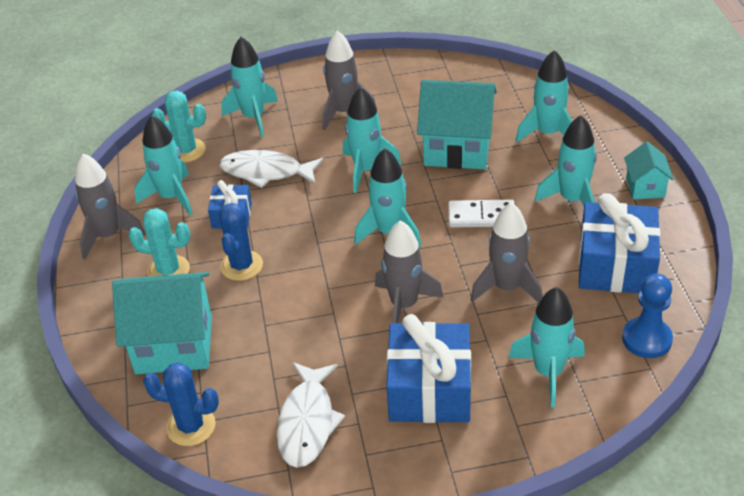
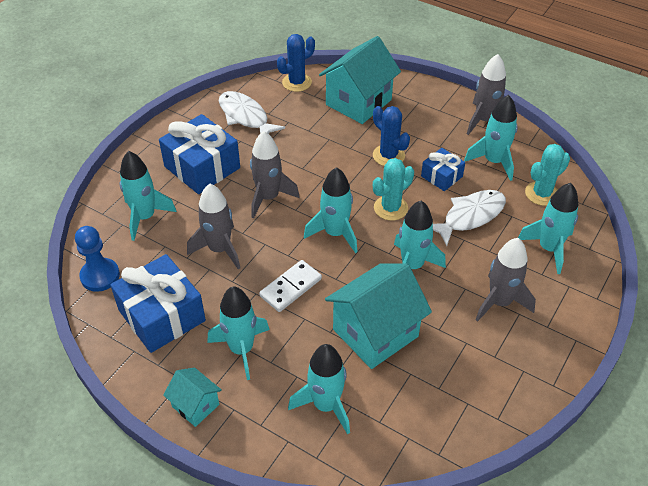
camera: 130 degrees right, 5 degrees up
turquoise cactus [128,208,190,277] -> turquoise cactus moved to [373,158,414,221]

